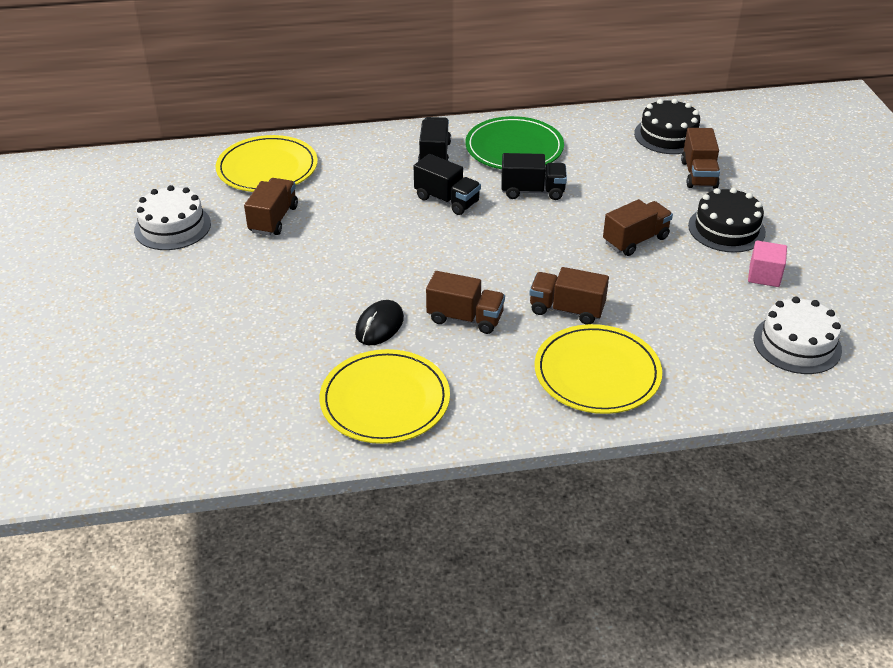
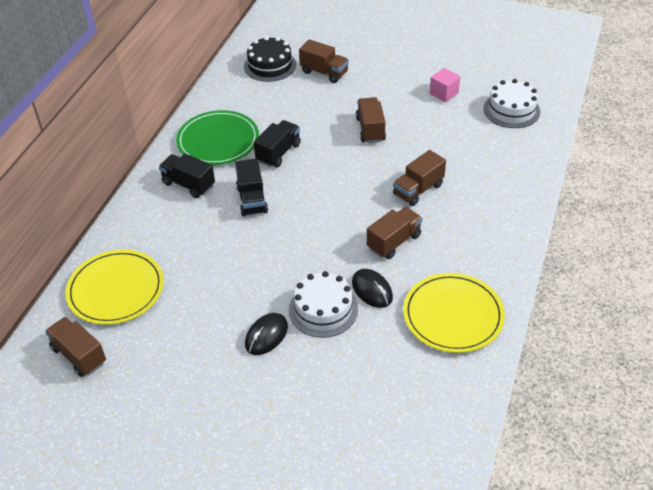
camera: 60 degrees left, 5 degrees up
white cake [134,185,211,250] -> white cake moved to [289,271,358,338]
brown truck [244,178,298,236] -> brown truck moved to [45,317,106,377]
black truck [414,154,481,215] -> black truck turned 105 degrees clockwise [235,158,268,216]
yellow plate [535,324,662,414] -> none
black cake [688,188,766,253] -> none
none -> black mouse [245,313,288,355]

